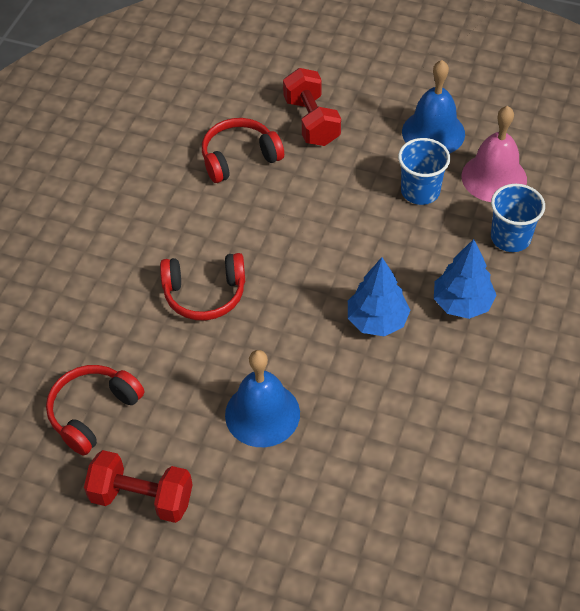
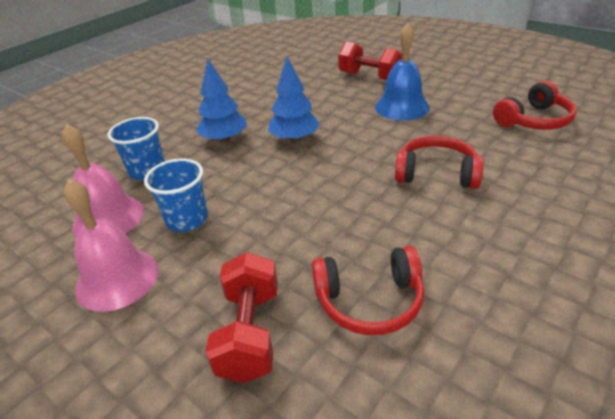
camera: 160 degrees left, 15 degrees down
red dumbbell [84,450,193,523] -> red dumbbell moved to [338,42,402,80]
blue bell [402,60,465,154] -> pink bell [64,179,158,312]

